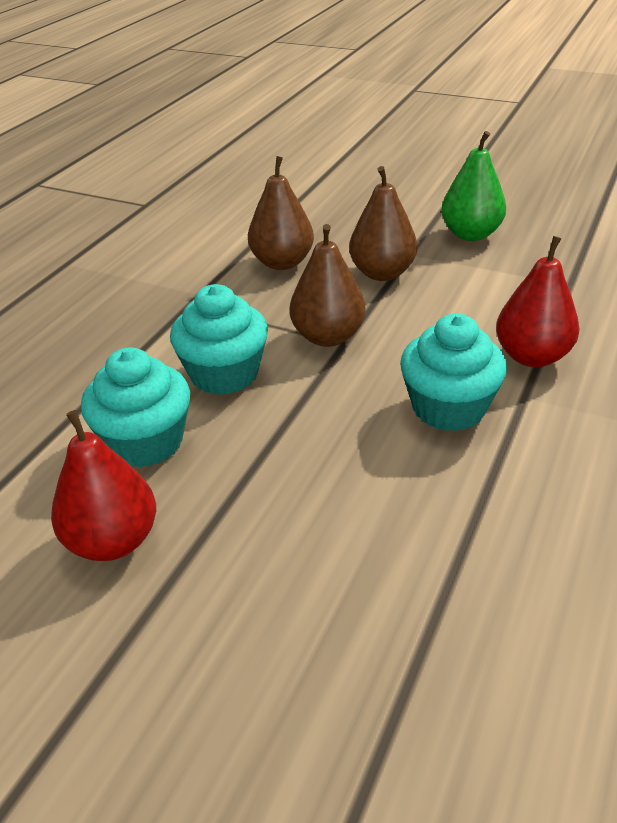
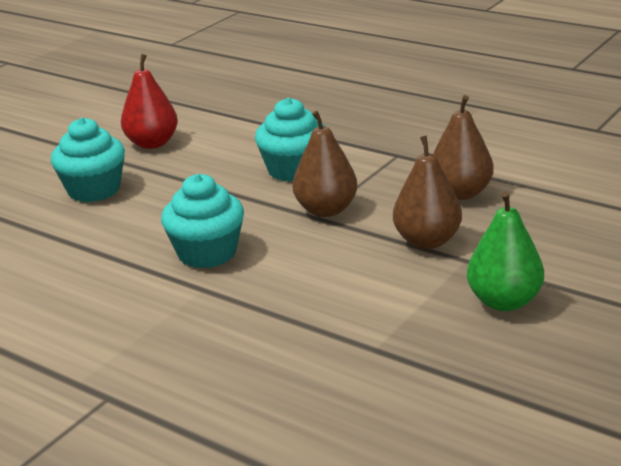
camera: 100 degrees right, 10 degrees down
turquoise cupcake [81,347,190,468] -> turquoise cupcake moved to [51,118,125,202]
red pear [496,236,580,367] -> none

